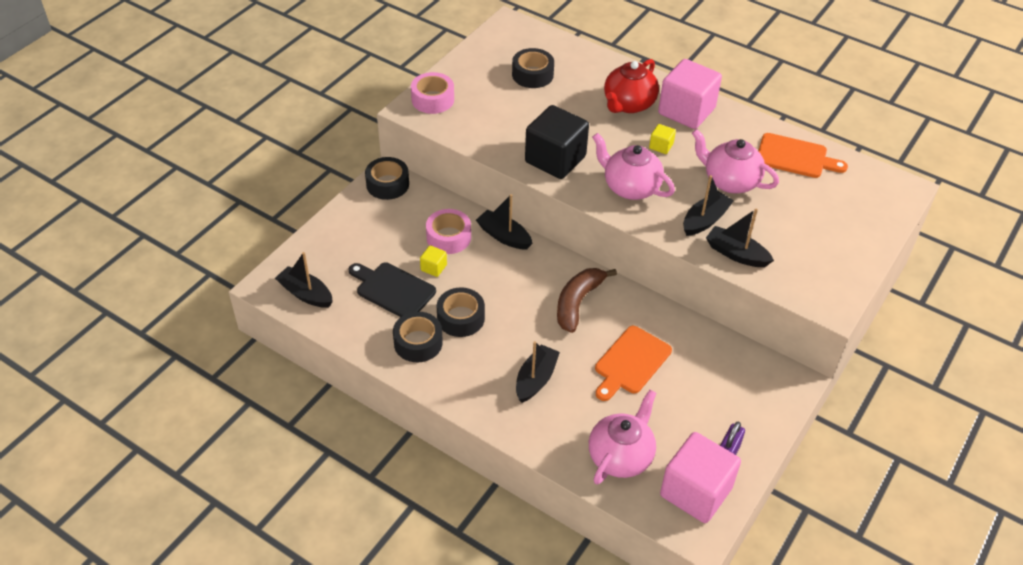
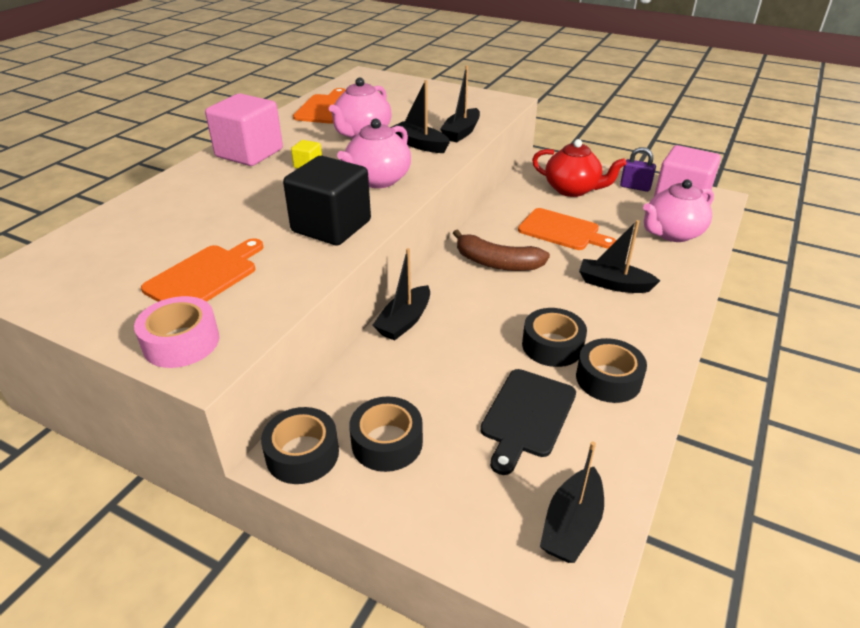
camera: 95 degrees left, 10 degrees down
yellow cube [420,245,447,277] -> none
pink tape [426,209,471,254] -> none
black tape [512,48,554,88] -> black tape moved to [349,397,423,472]
pink teapot [589,390,656,485] -> pink teapot turned 60 degrees counterclockwise [643,179,714,242]
red teapot [604,59,659,113] -> red teapot moved to [532,139,627,197]
none -> orange cutting board [141,238,263,302]

